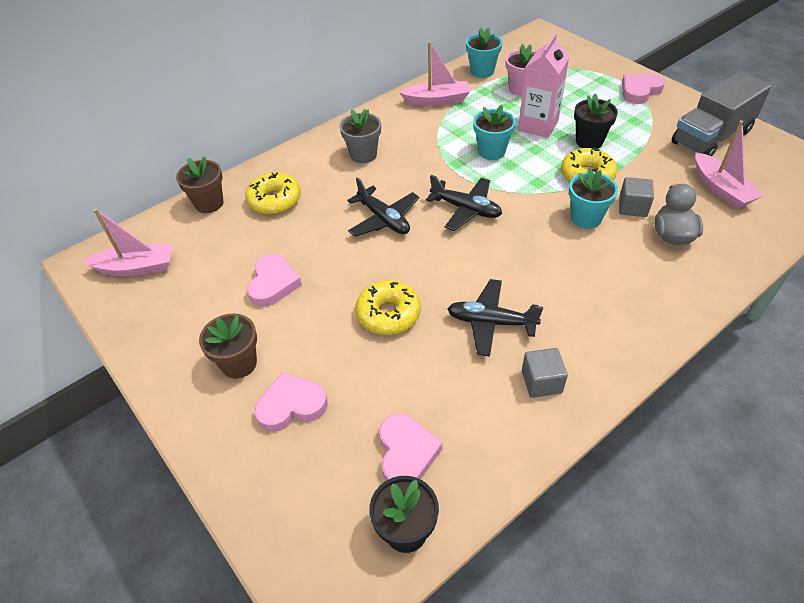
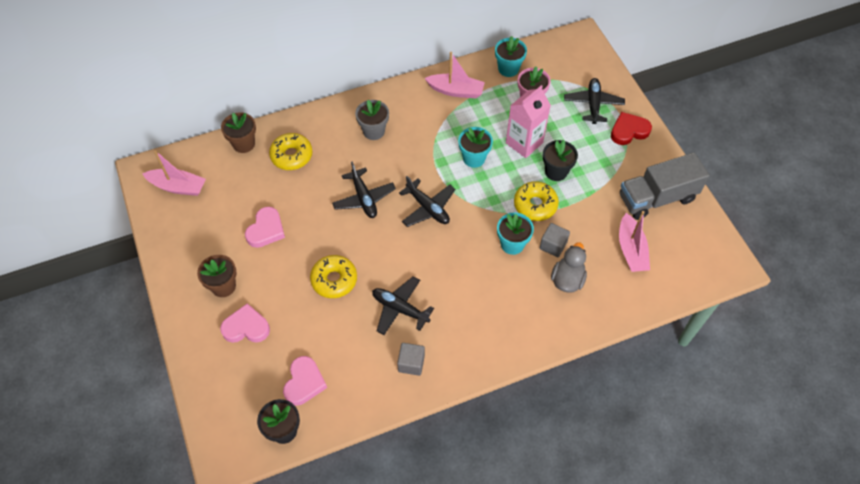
camera: 15 degrees right, 10 degrees up
pink heart [622,73,665,104] -> red heart [611,112,652,145]
none -> black plane [564,78,625,124]

